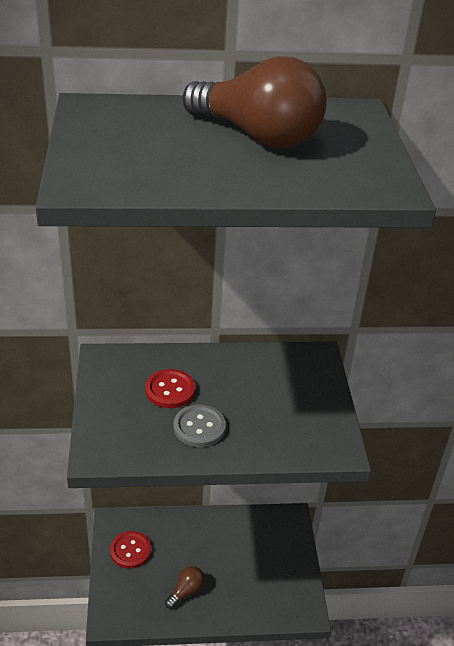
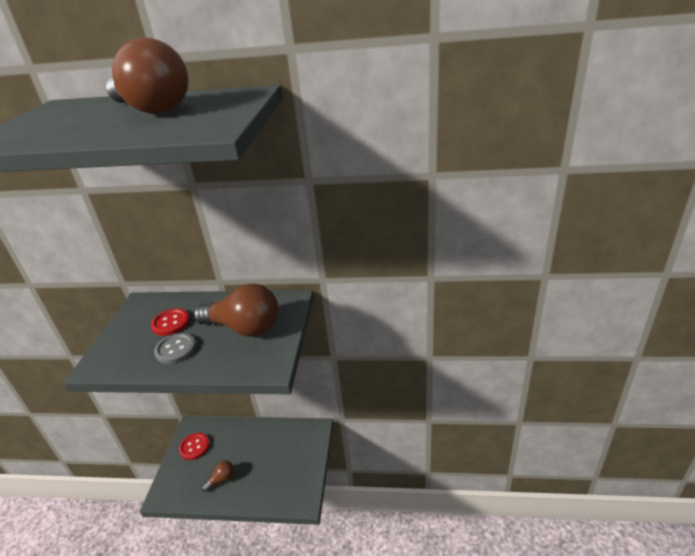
camera: 15 degrees right, 5 degrees down
none -> brown light bulb [194,284,279,337]

